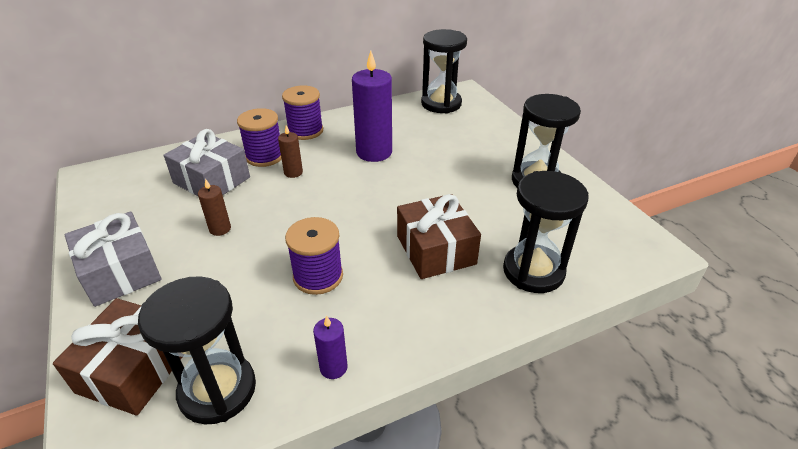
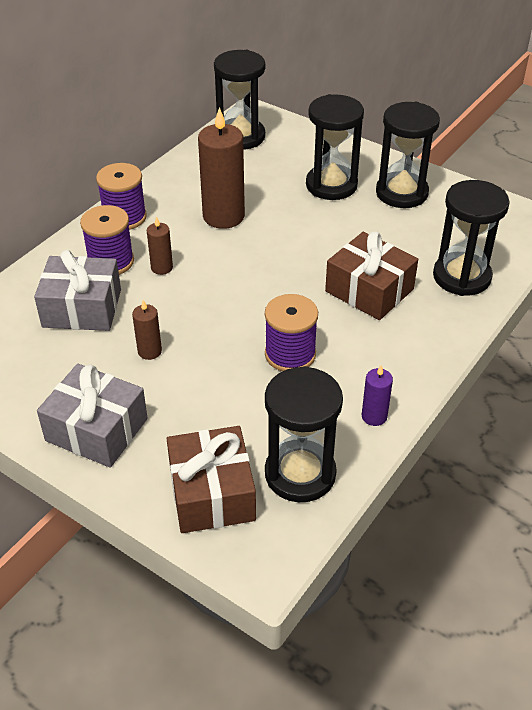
camera: 30 degrees left, 5 degrees up
purple candle [352,50,392,162] -> brown candle [198,107,245,229]
none -> black hourglass [306,94,364,200]

